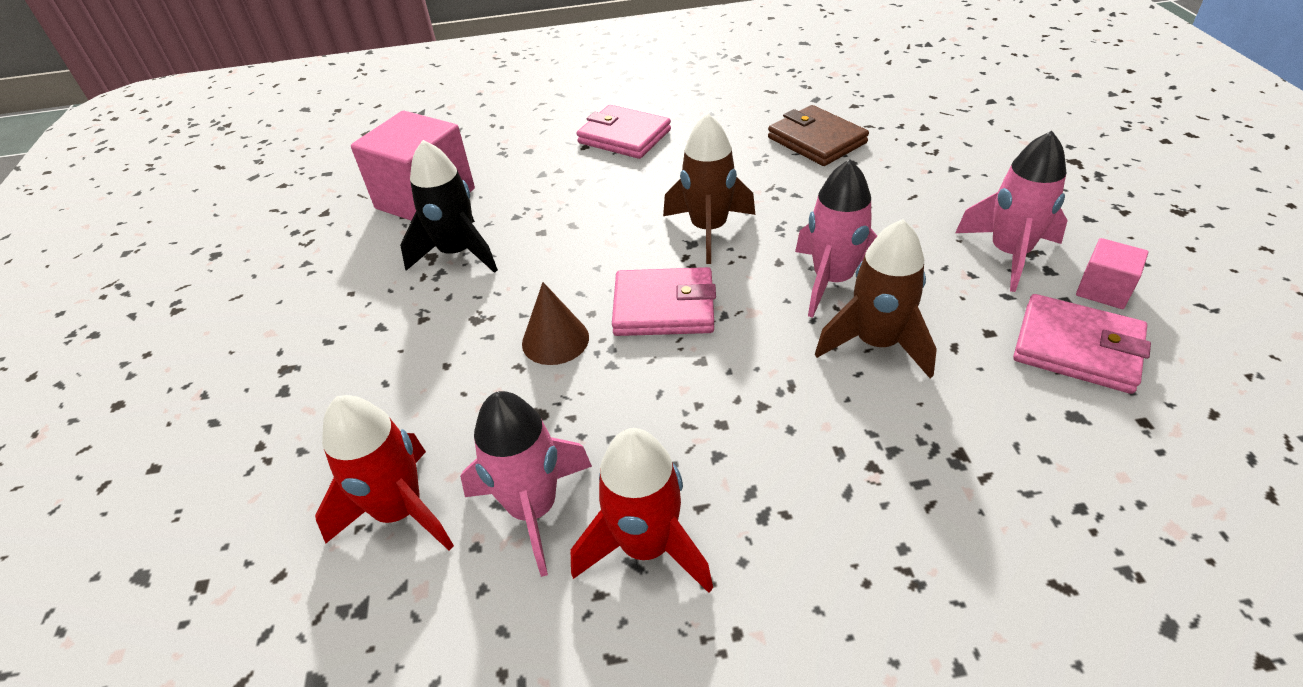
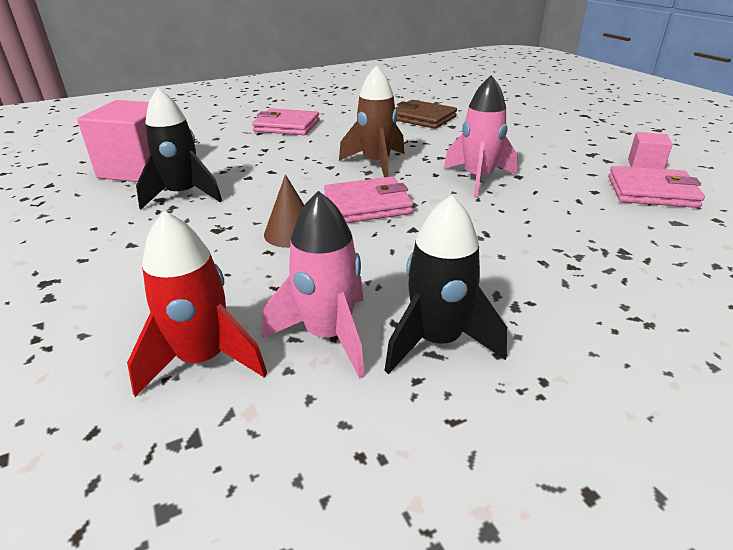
camera: 20 degrees left, 10 degrees down
red rocket [571,428,713,593] -> black rocket [385,195,507,374]
brown rocket [815,219,937,379] -> none
pink rocket [955,131,1068,292] -> none

